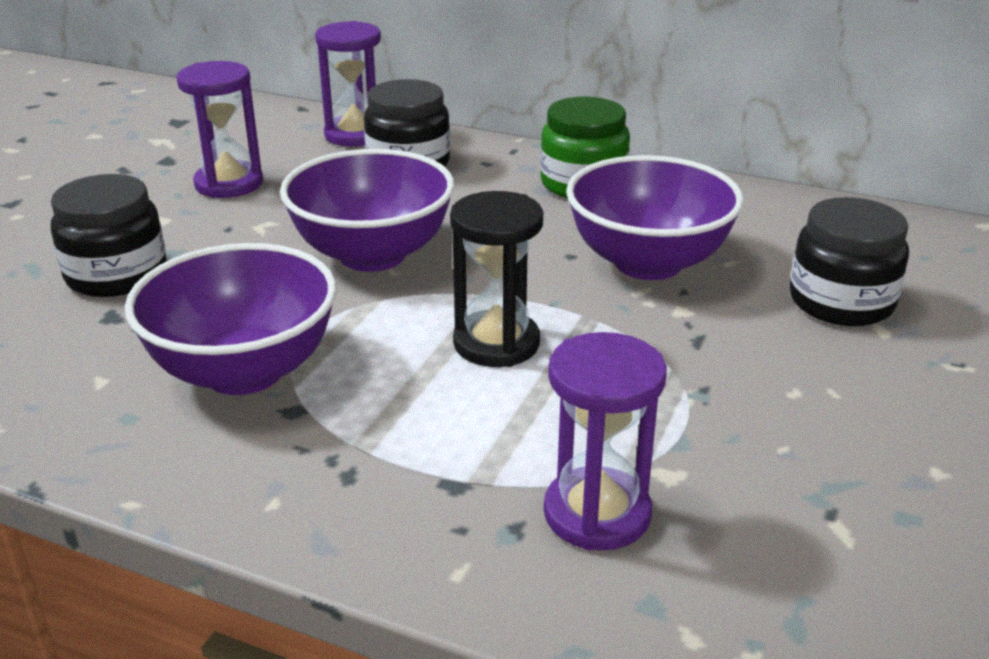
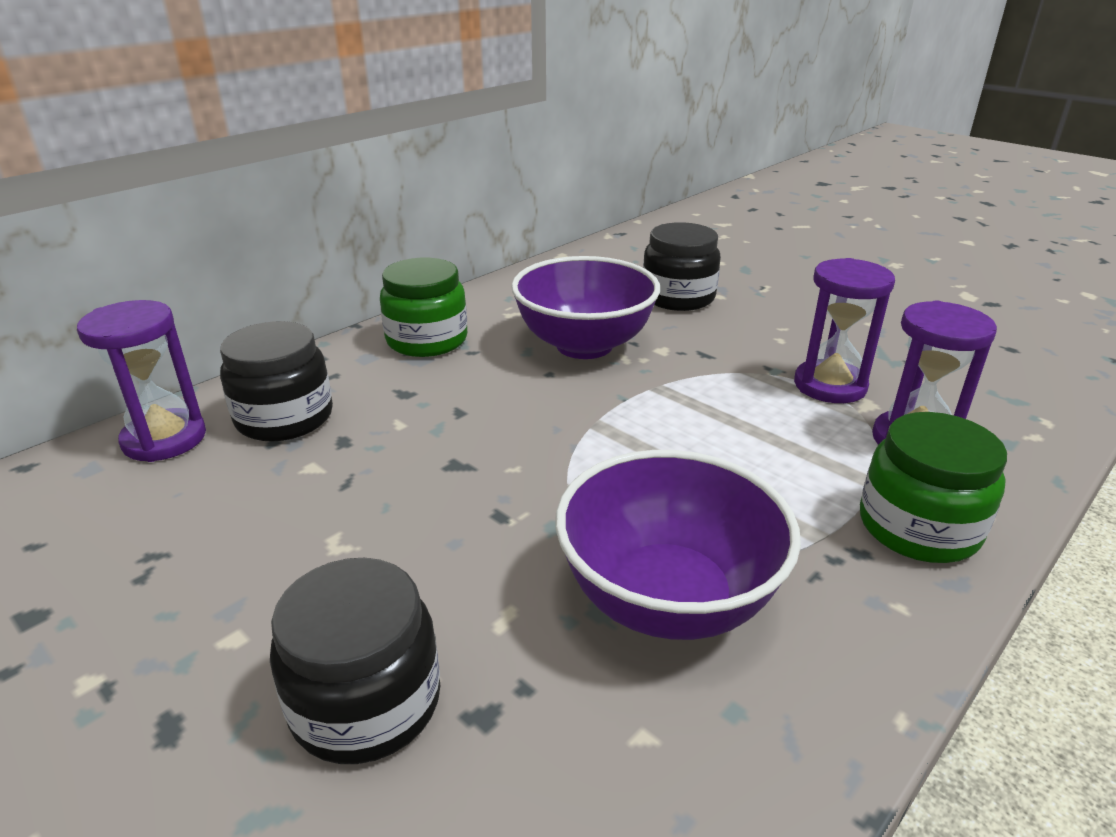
camera: 70 degrees left, 0 degrees up
purple hourglass [176,61,263,198] -> purple hourglass moved to [794,258,895,403]
purple bowl [280,149,455,272] -> none
black hourglass [450,191,543,367] -> none
none -> green jar [860,412,1007,563]

